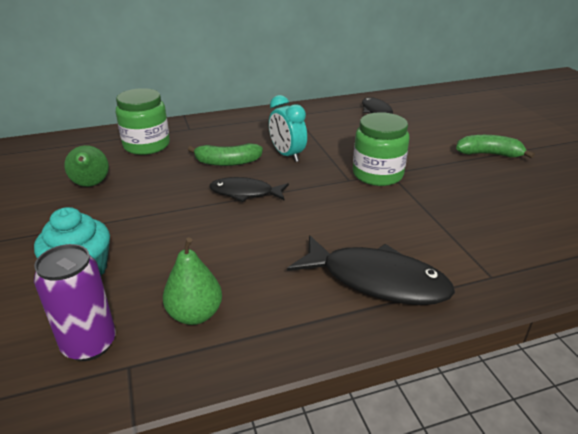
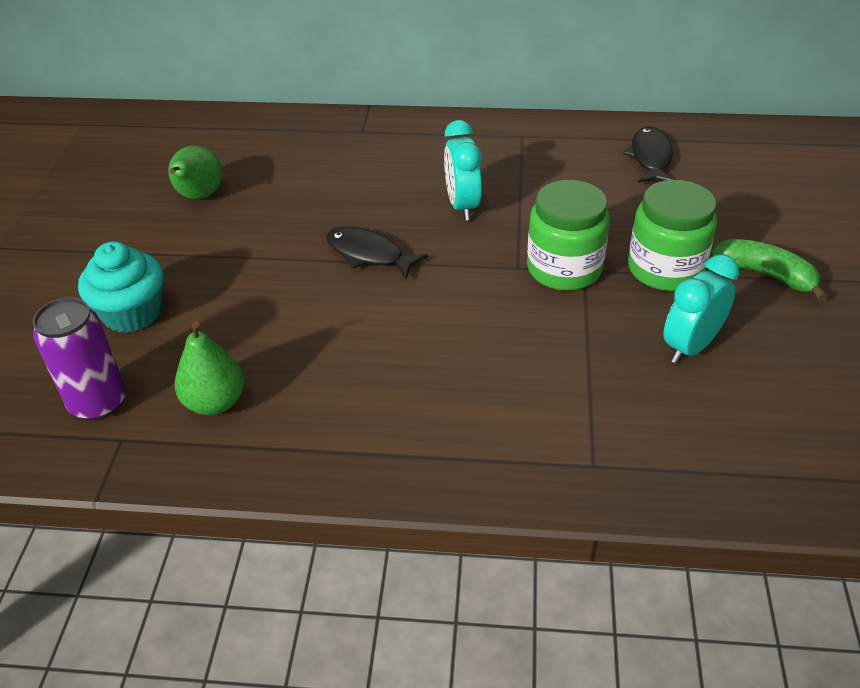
camera: 25 degrees right, 10 degrees up
green jar [116,88,170,155] -> green jar moved to [628,180,717,291]
green banana [188,143,263,166] -> none
black fish [287,235,455,305] -> none
none -> turquoise clock [663,254,739,364]

